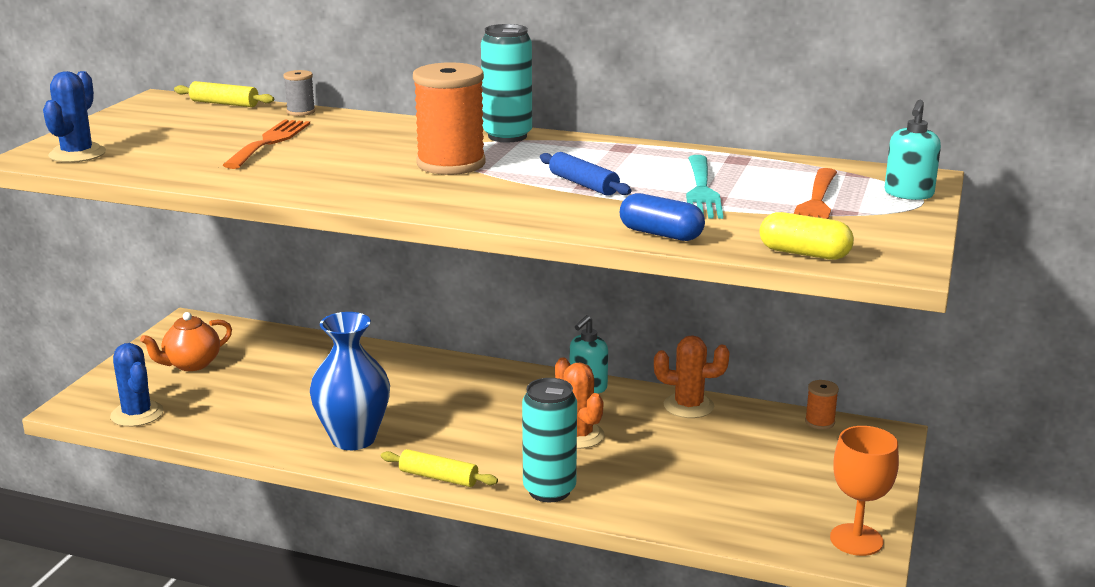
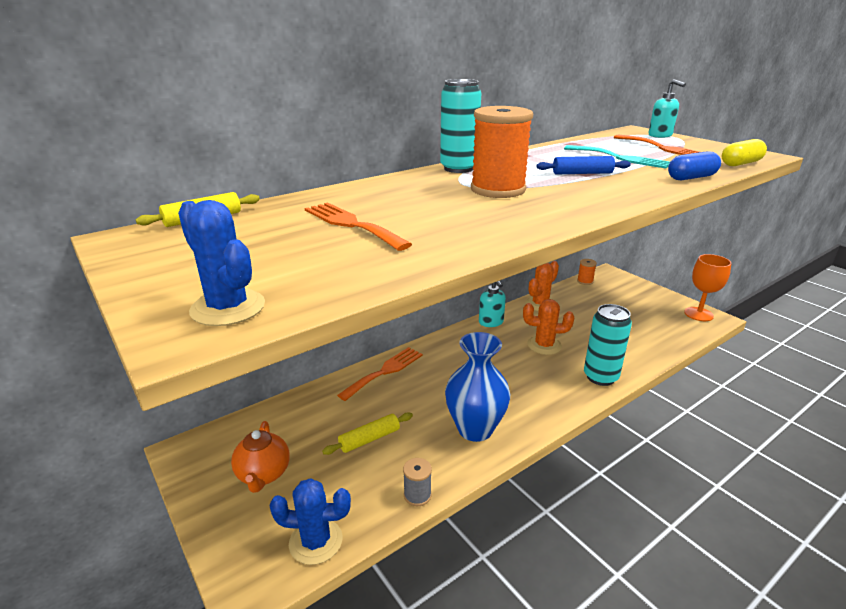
camera: 55 degrees left, 5 degrees up
grey spool [283,70,315,116] -> grey spool moved to [403,458,432,506]
yellow rolling pin [381,449,498,487] -> yellow rolling pin moved to [322,412,413,455]
none -> orange fork [337,347,423,401]

